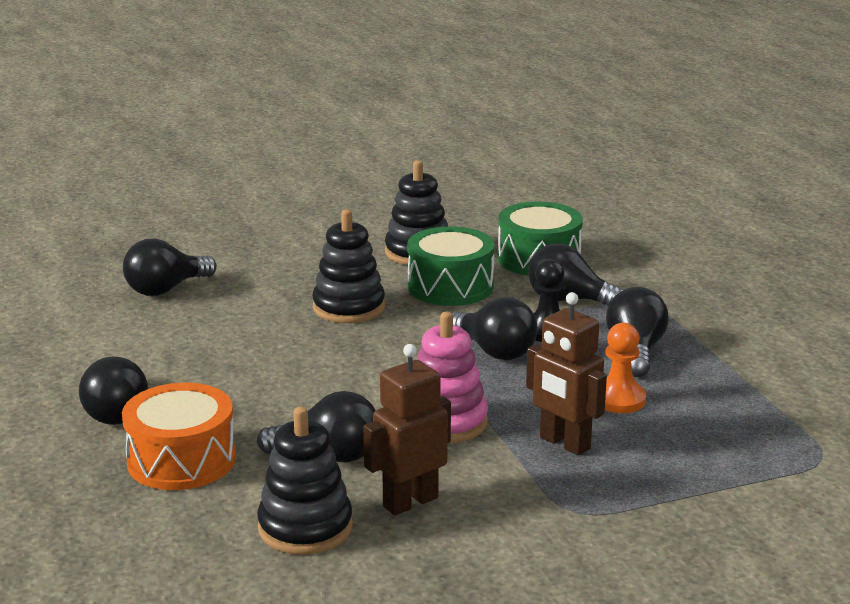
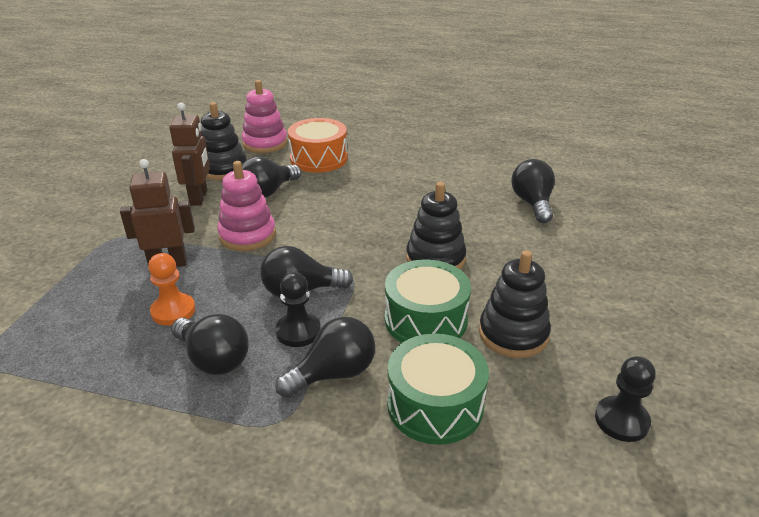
camera: 125 degrees right, 10 degrees up
black light bulb [79,357,148,425] -> none
none -> pink stacking toy [242,80,287,153]
none -> black pawn [595,356,656,442]

